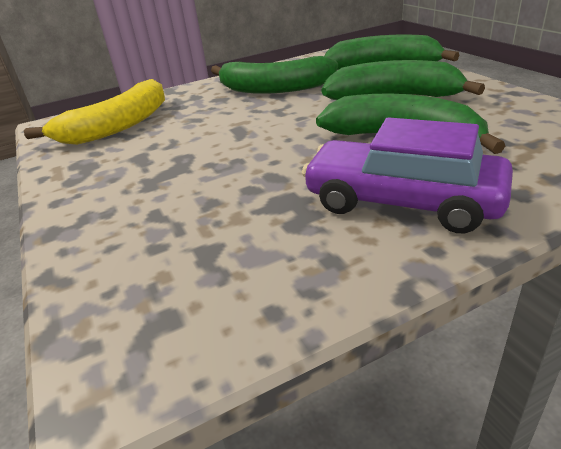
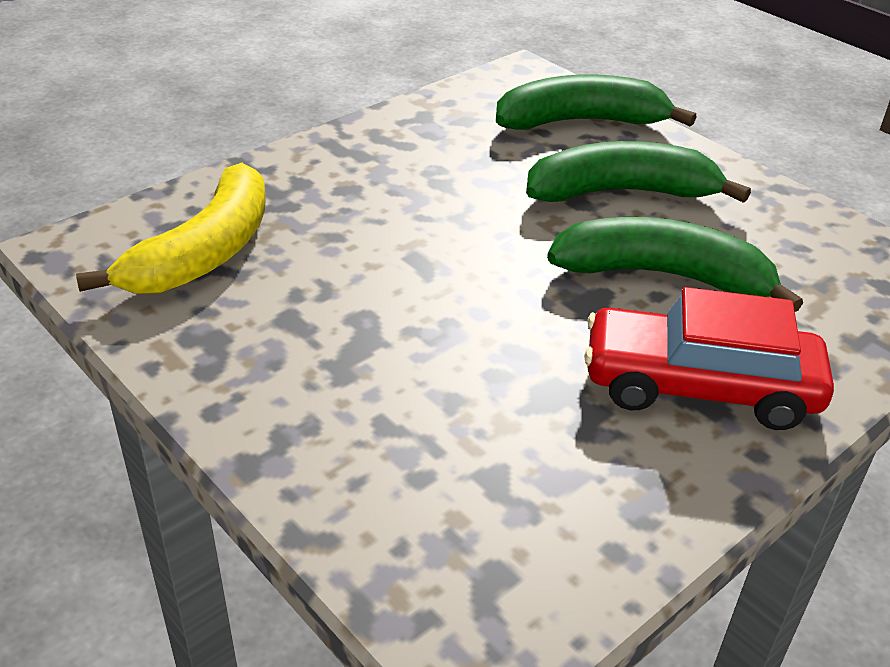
camera: 20 degrees left, 5 degrees up
green banana [211,56,338,94] -> none
purple car [302,117,513,233] -> red car [584,287,834,430]

